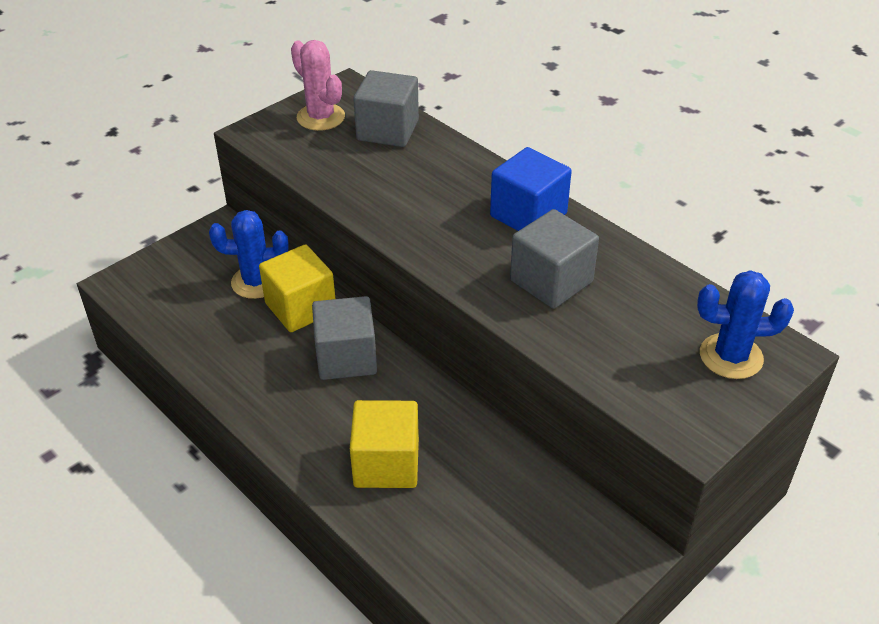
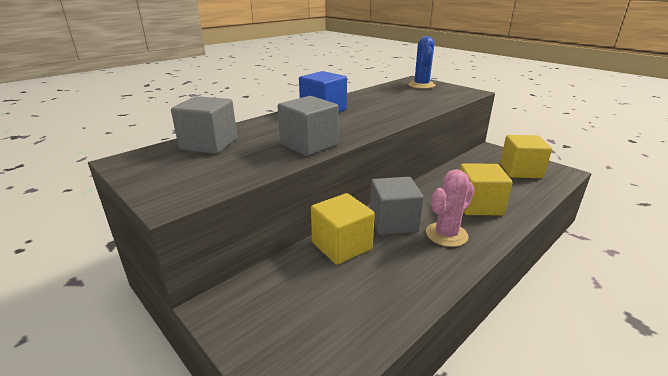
camera: 90 degrees left, 15 degrees down
blue cactus [209,210,288,299] -> none
pink cactus [291,40,345,131] -> pink cactus moved to [426,169,475,247]
grey cube [510,209,599,309] -> grey cube moved to [278,96,338,156]
none -> yellow cube [500,135,552,178]

